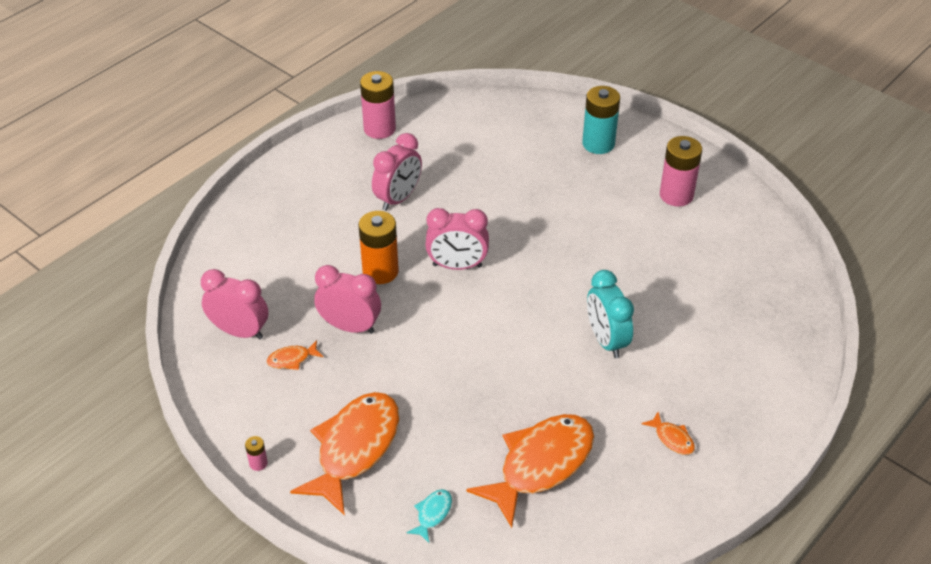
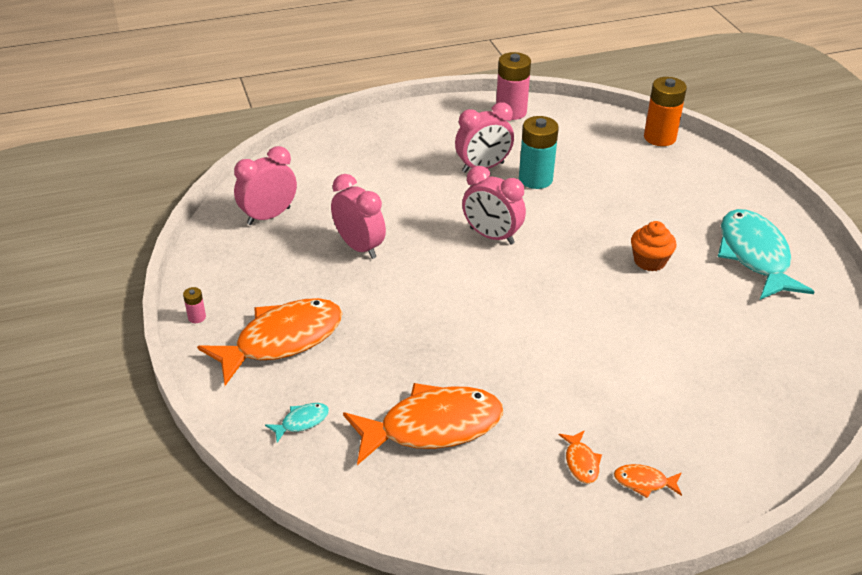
camera: 30 degrees right, 5 degrees down
pink clock [201,269,268,340] -> pink clock turned 90 degrees counterclockwise [234,146,297,225]
orange fish [267,340,323,370] -> orange fish moved to [614,464,682,498]
orange battery [359,211,399,284] -> orange battery moved to [644,77,687,146]
turquoise battery [582,86,620,154] -> turquoise battery moved to [519,116,559,189]
turquoise clock [587,270,634,358] -> none
pink battery [660,136,702,207] -> turquoise fish [718,209,815,300]
none -> orange cupcake [631,221,676,271]

